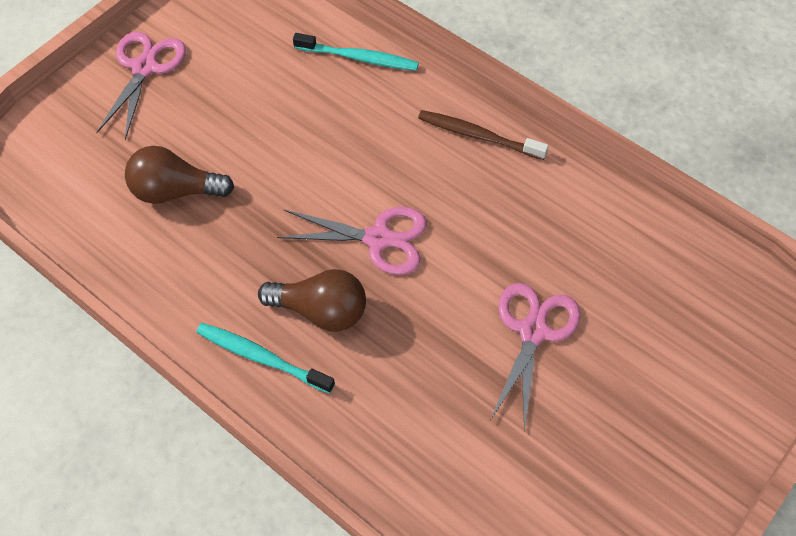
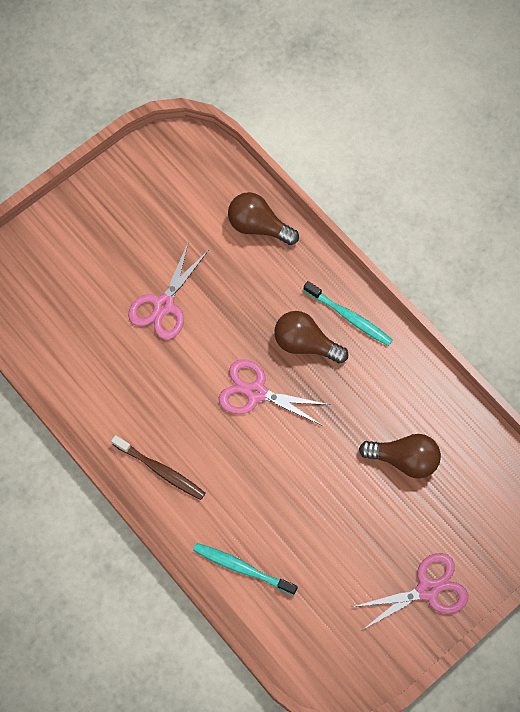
camera: 170 degrees left, 10 degrees up
pink scissors [96,32,186,140] -> pink scissors turned 135 degrees counterclockwise [353,553,468,631]
none -> brown light bulb [228,192,299,245]

